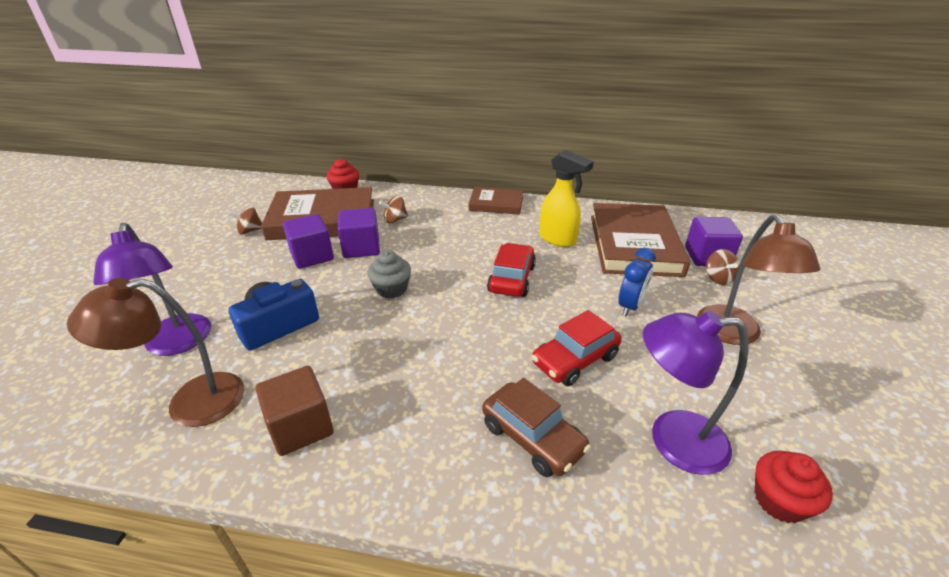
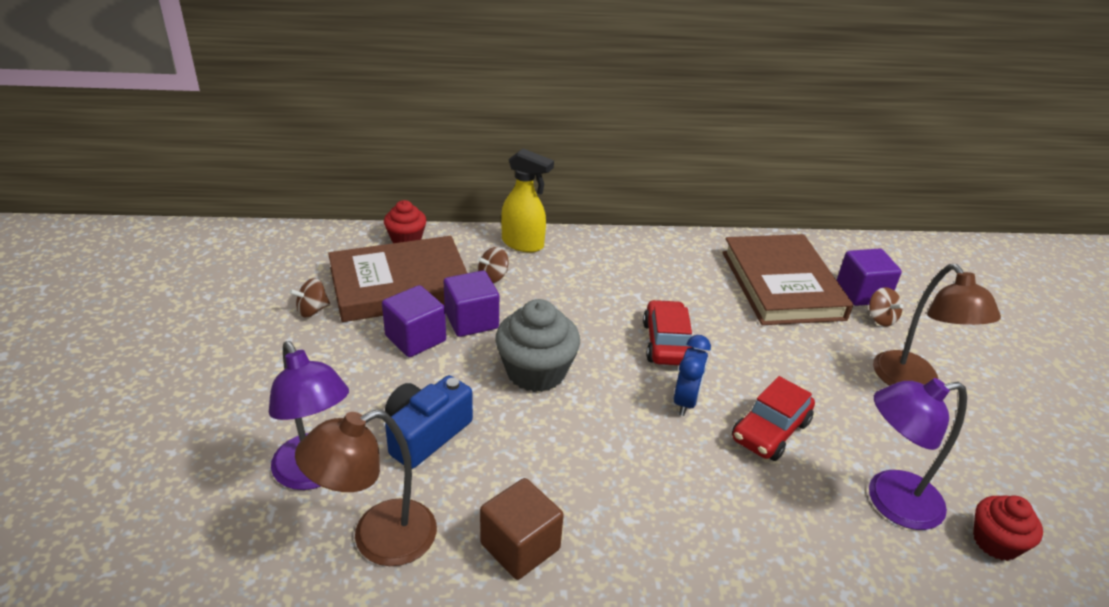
camera: 15 degrees left, 0 degrees up
grey cupcake [367,251,411,299] -> grey cupcake [495,299,580,392], size x1.63
brown book [469,187,523,215] -> none
brown car [482,378,591,477] -> none
yellow spray bottle [539,150,594,247] -> yellow spray bottle moved to [501,149,554,253]
blue clock [618,248,656,316] -> blue clock moved to [674,335,711,416]

